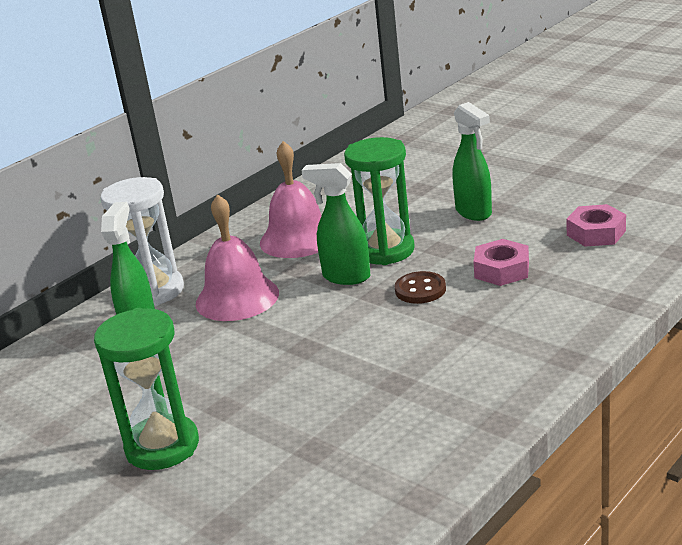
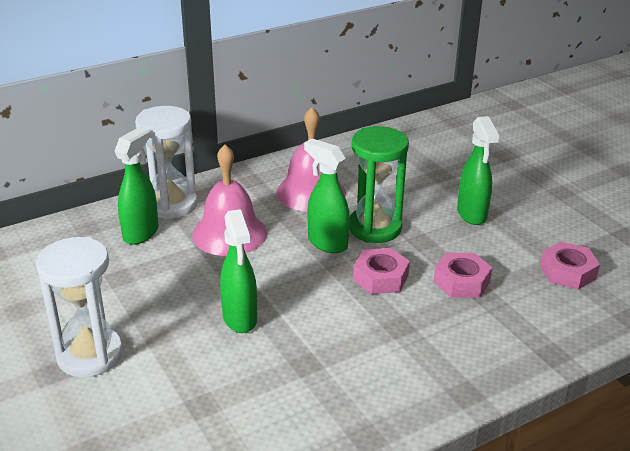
camera: 15 degrees right, 5 degrees up
green hourglass [94,308,199,470] -> white hourglass [36,237,123,377]
brown button [395,271,446,304] -> pink nut [353,248,410,294]
none -> green spray bottle [220,209,257,333]

